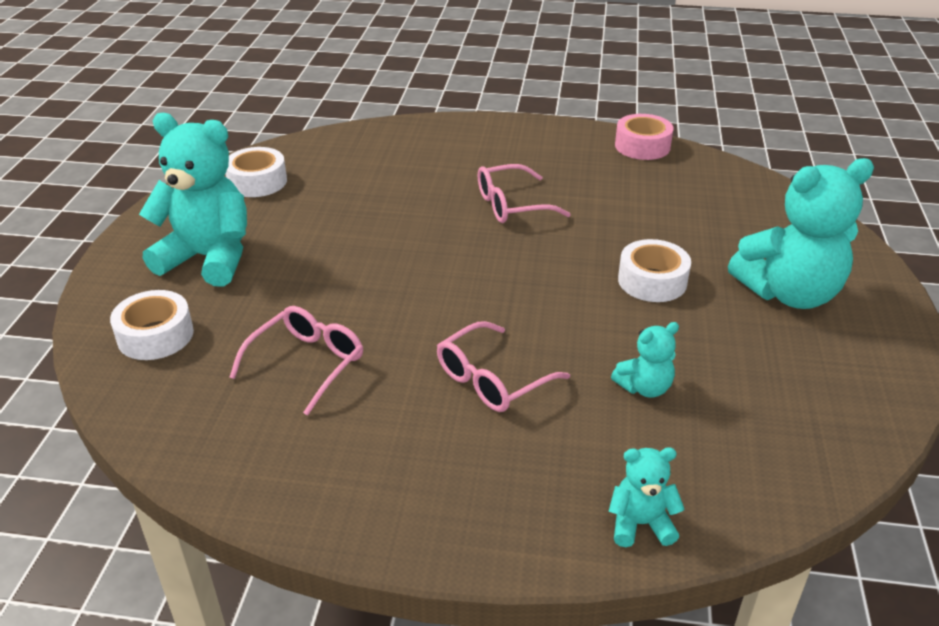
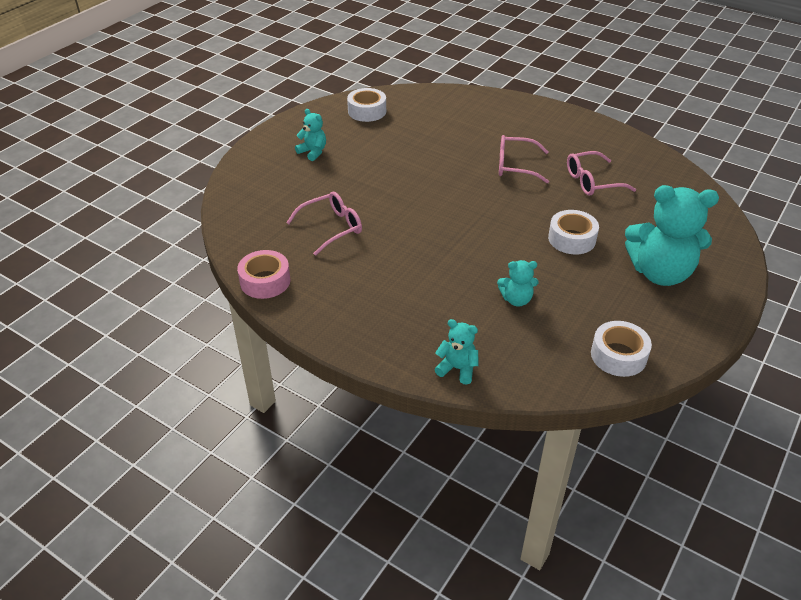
camera: 25 degrees right, 5 degrees up
white tape [110,290,194,360] -> white tape moved to [591,321,652,377]
turquoise teddy bear [139,113,247,286] -> turquoise teddy bear [295,109,326,161], size x0.48
pink glasses [437,321,570,412] -> pink glasses moved to [567,151,636,196]
pink tape [615,114,674,160] -> pink tape moved to [237,250,290,299]

